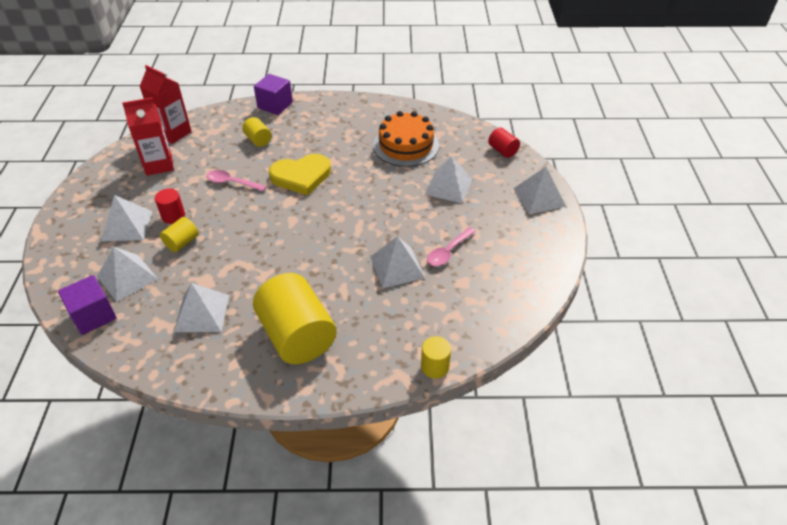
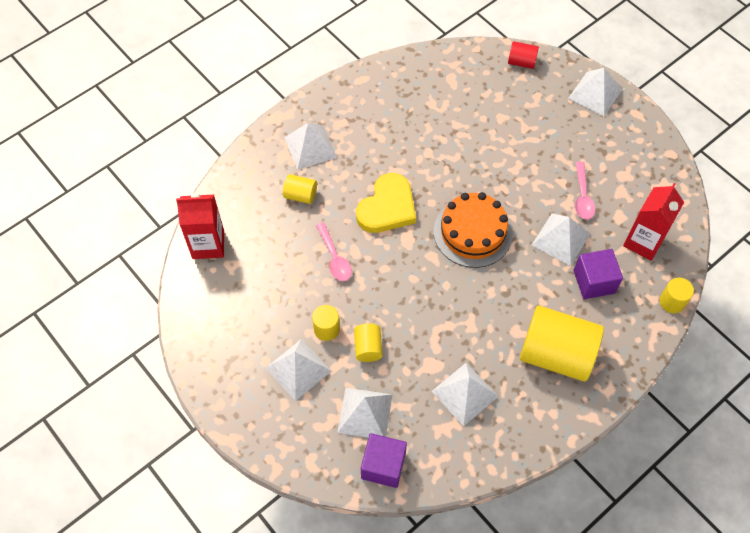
camera: 40 degrees left, 15 degrees up
red carton [122,97,174,176] -> red carton moved to [623,183,684,261]
red cylinder [155,188,185,224] -> yellow cylinder [312,305,340,341]
pink spoon [206,170,266,191] -> pink spoon turned 90 degrees counterclockwise [316,222,352,281]
purple cube [254,74,293,115] -> purple cube moved to [574,249,623,299]
orange cake [373,111,439,167] -> orange cake moved to [434,192,513,268]
white pyramid [424,156,472,203] -> white pyramid moved to [284,123,337,170]

